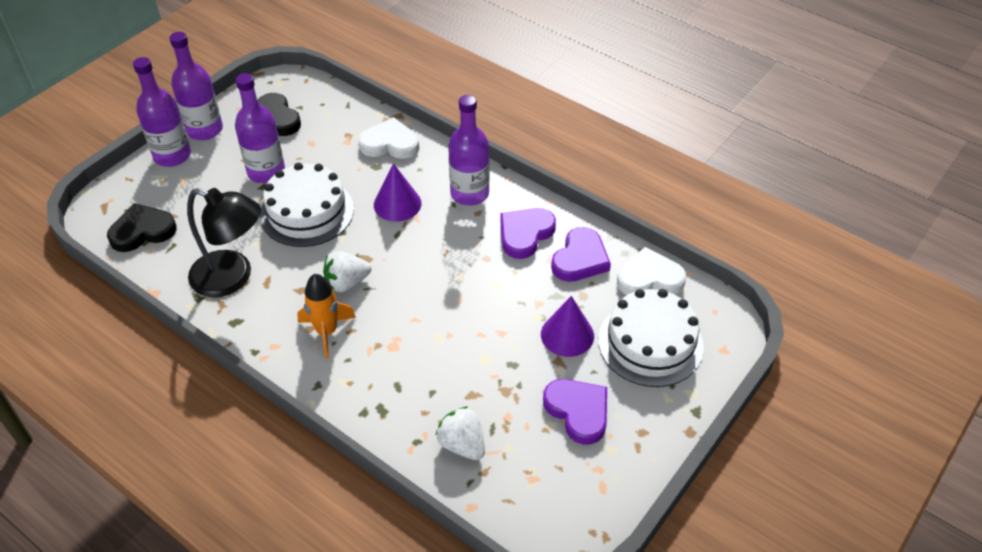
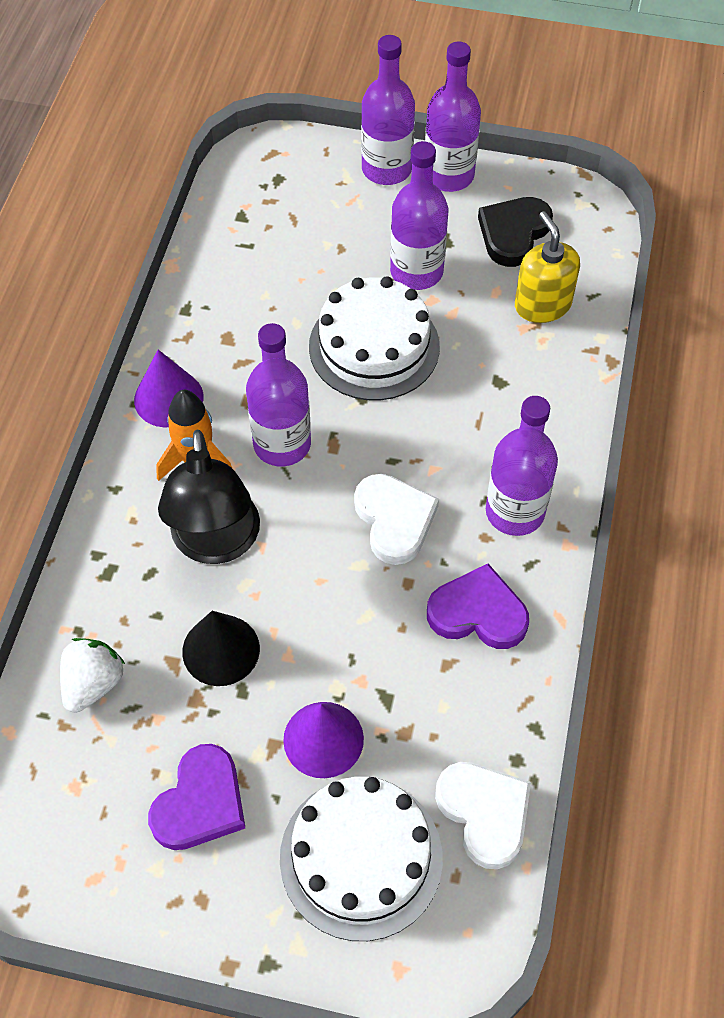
camera: 65 degrees right, 10 degrees up
black heart [107,203,177,252] -> none
black lamp [187,188,261,297] -> black lamp moved to [158,430,260,564]
white strawberry [323,251,371,292] -> purple bottle [246,323,311,466]
white heart [358,117,419,159] -> white heart moved to [354,474,439,565]
purple cone [374,163,421,222] -> purple cone moved to [134,350,203,428]
purple heart [551,227,611,282] -> none
none -> black cone [182,611,260,686]
none -> yellow soap dispenser [515,211,580,323]

